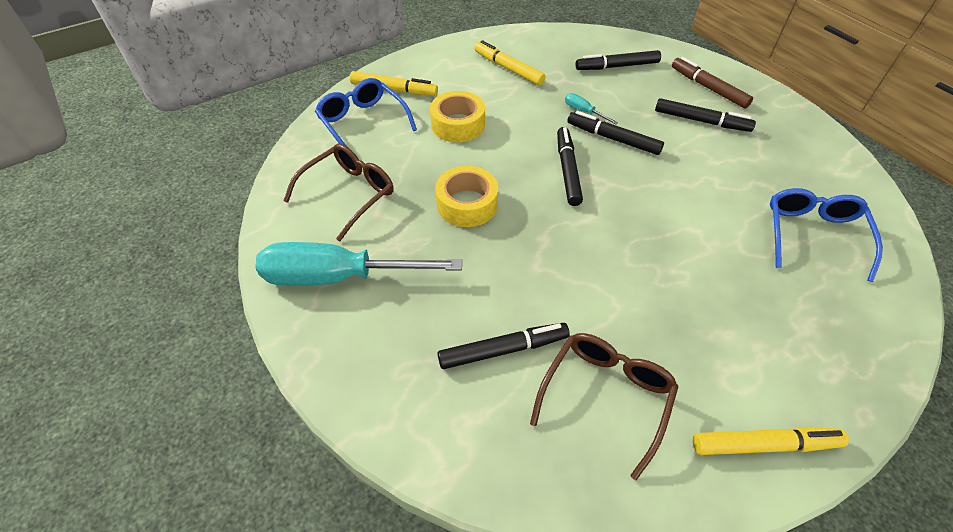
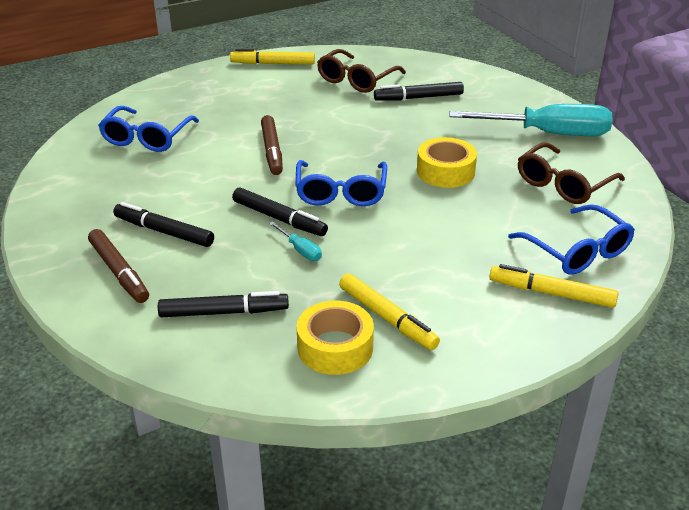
camera: 175 degrees left, 15 degrees down
yellow tape [430,91,485,142] -> yellow tape moved to [297,300,374,375]
black marker [557,127,583,206] -> blue glasses [295,160,387,206]
none -> brown marker [261,115,283,175]

